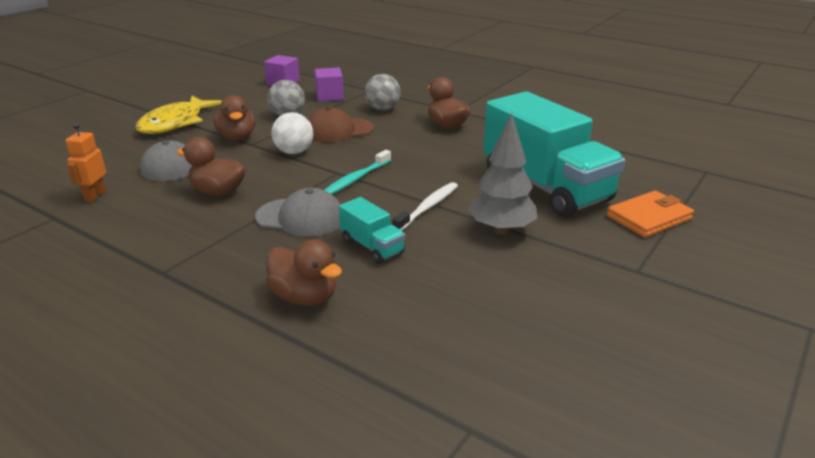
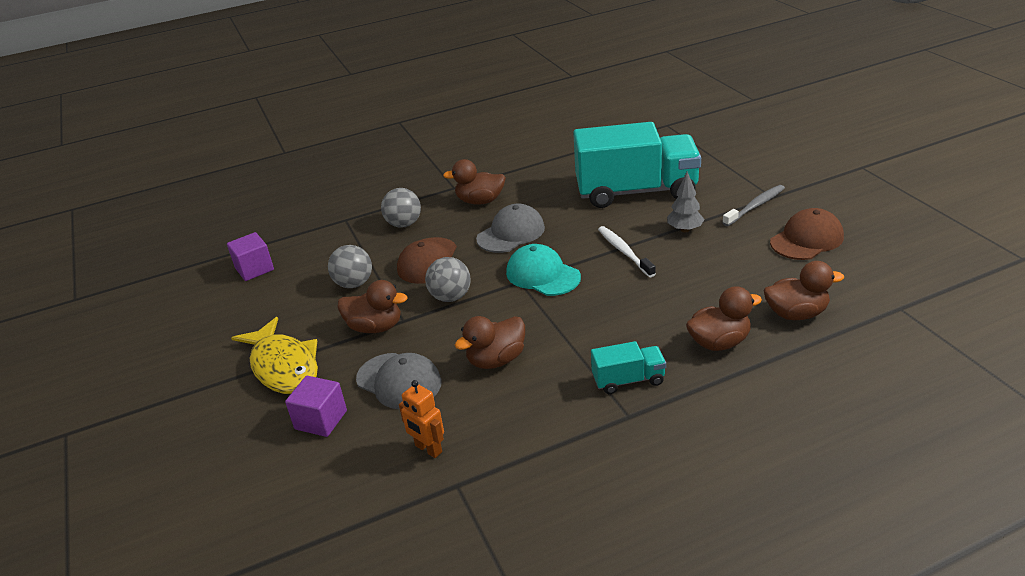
camera: 55 degrees left, 5 degrees up
grey cap [255,188,340,237] -> grey cap moved to [476,204,545,253]
white ball [271,112,313,154] -> grey ball [425,257,471,302]
purple cube [314,68,344,102] -> purple cube moved to [285,376,347,437]
turquoise toothbrush [324,150,391,194] -> turquoise cap [506,244,581,296]
turquoise truck [339,197,405,264] -> turquoise truck moved to [591,341,666,394]
grey tree [468,113,538,235] -> grey tree [667,172,704,232], size x0.66
orange wallet [607,191,694,238] -> none
none -> grey toothbrush [722,185,785,226]
none -> brown duck [764,261,844,320]
none -> brown cap [770,208,844,260]

